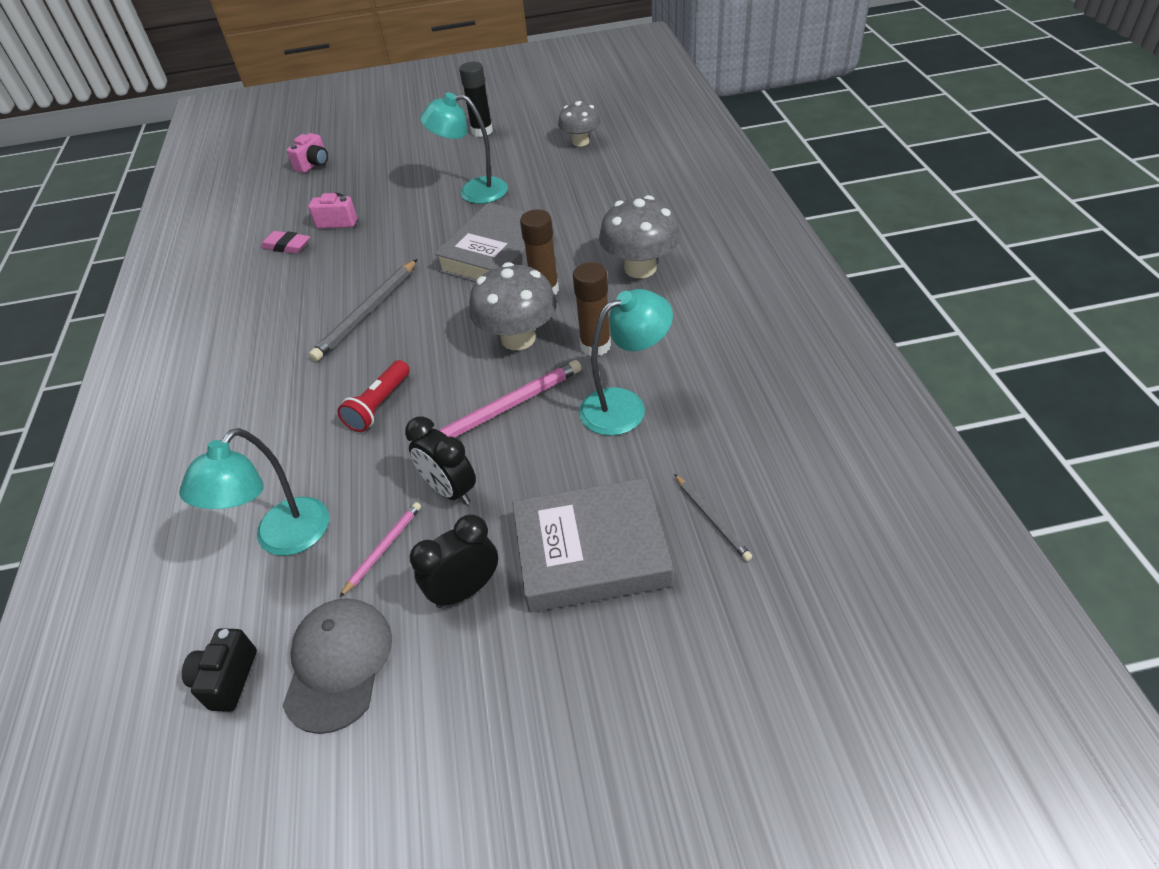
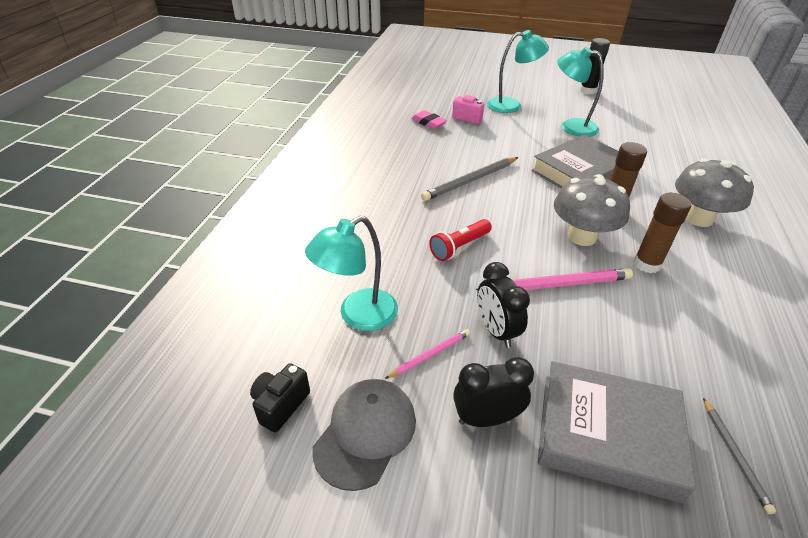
camera: 20 degrees right, 5 degrees down
pink camera [287,133,328,173] -> none
grey mushroom [558,101,601,146] -> none
turquoise lamp [579,289,673,436] -> turquoise lamp moved to [487,30,549,113]

